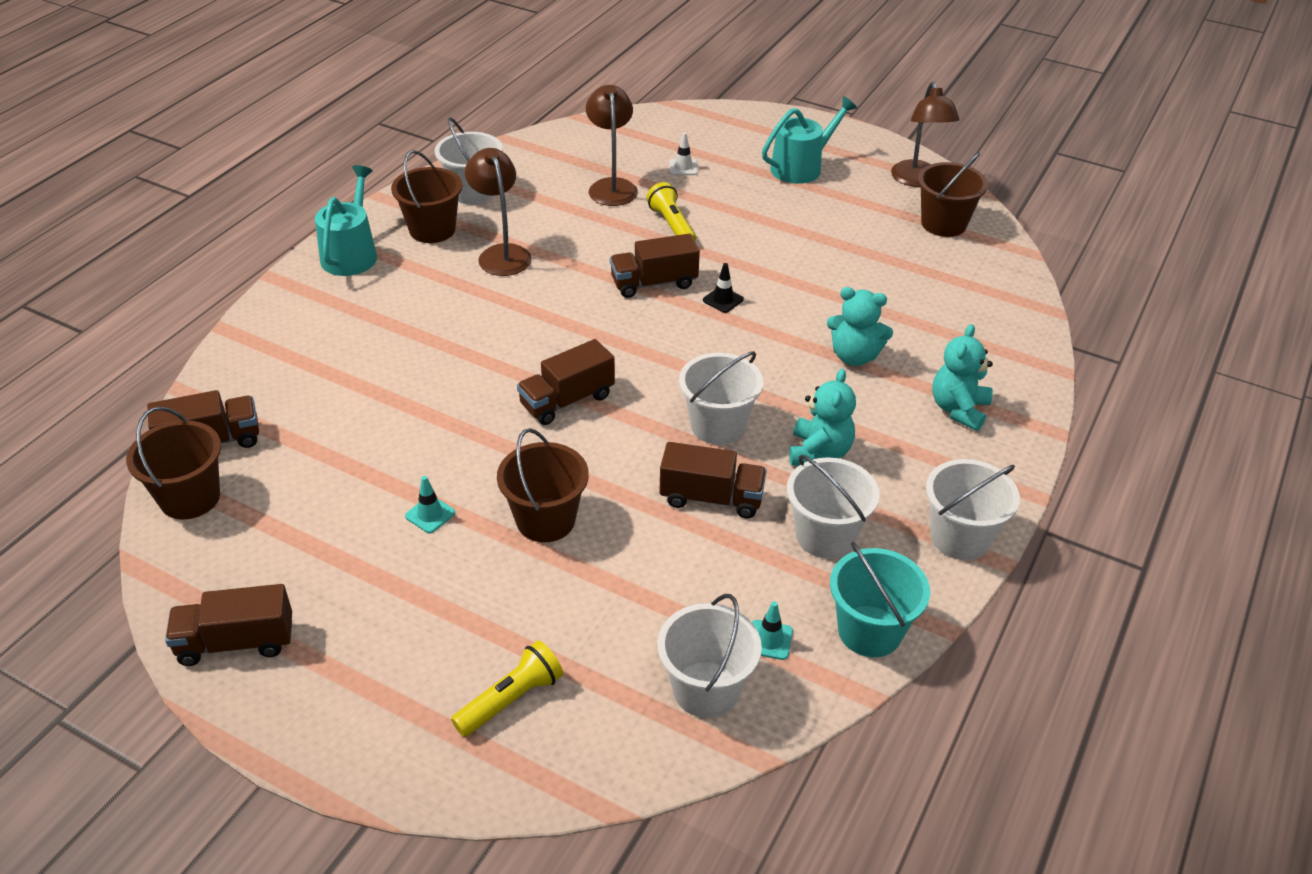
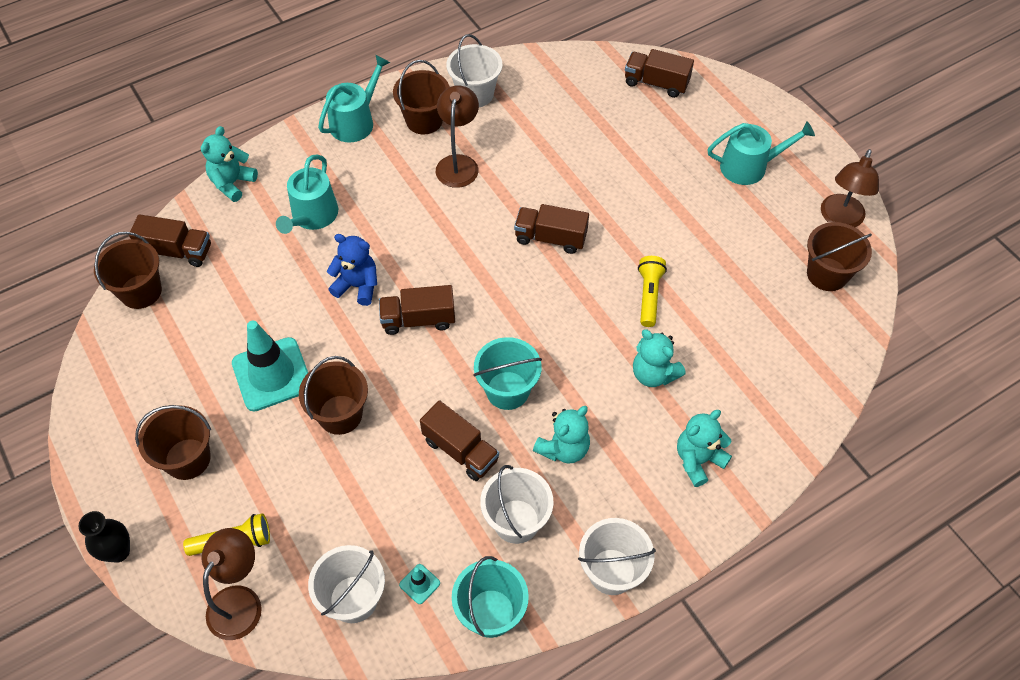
camera: 30 degrees right, 15 degrees up
brown truck [165,584,292,666] -> brown truck moved to [625,49,694,98]
turquoise traffic cone [405,476,455,533] -> turquoise traffic cone [232,321,308,412], size x2.41
brown lamp [586,85,638,206] -> brown lamp moved to [202,528,262,640]
yellow flashlight [646,182,696,241] -> yellow flashlight moved to [638,256,667,327]
white traffic cone [670,132,698,175] -> none
white bucket [679,351,763,445] -> turquoise bucket [473,337,542,410]
black traffic cone [703,263,744,313] -> none
none -> black vase [78,511,130,563]
none -> brown bucket [135,405,211,480]
none -> turquoise teddy bear [201,126,258,202]
none -> turquoise watering can [276,154,338,234]
none -> blue teddy bear [327,234,377,306]

